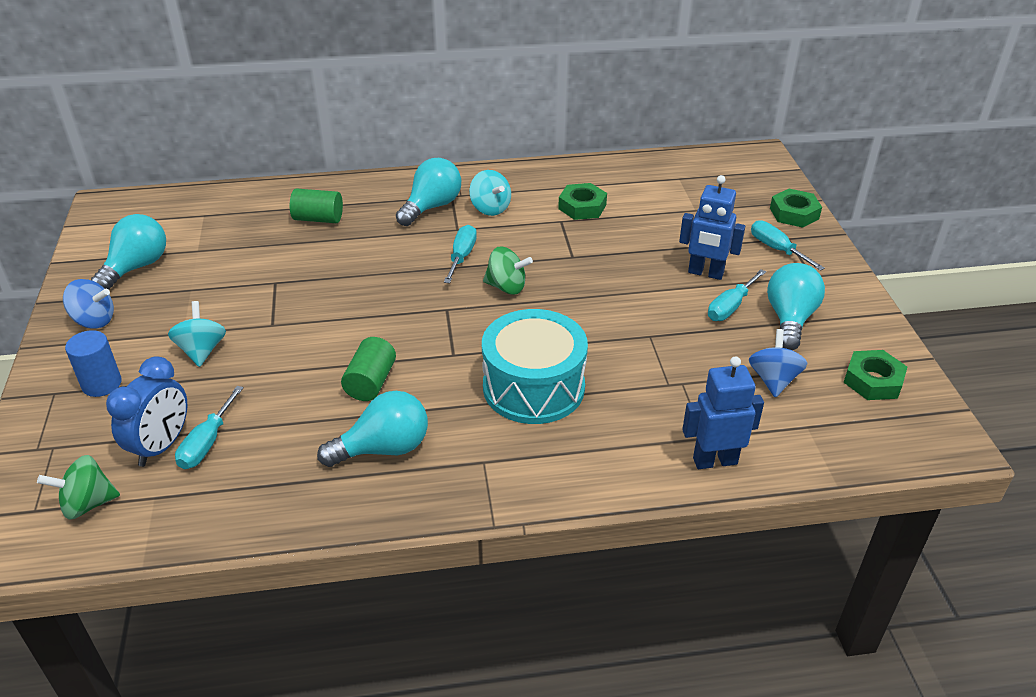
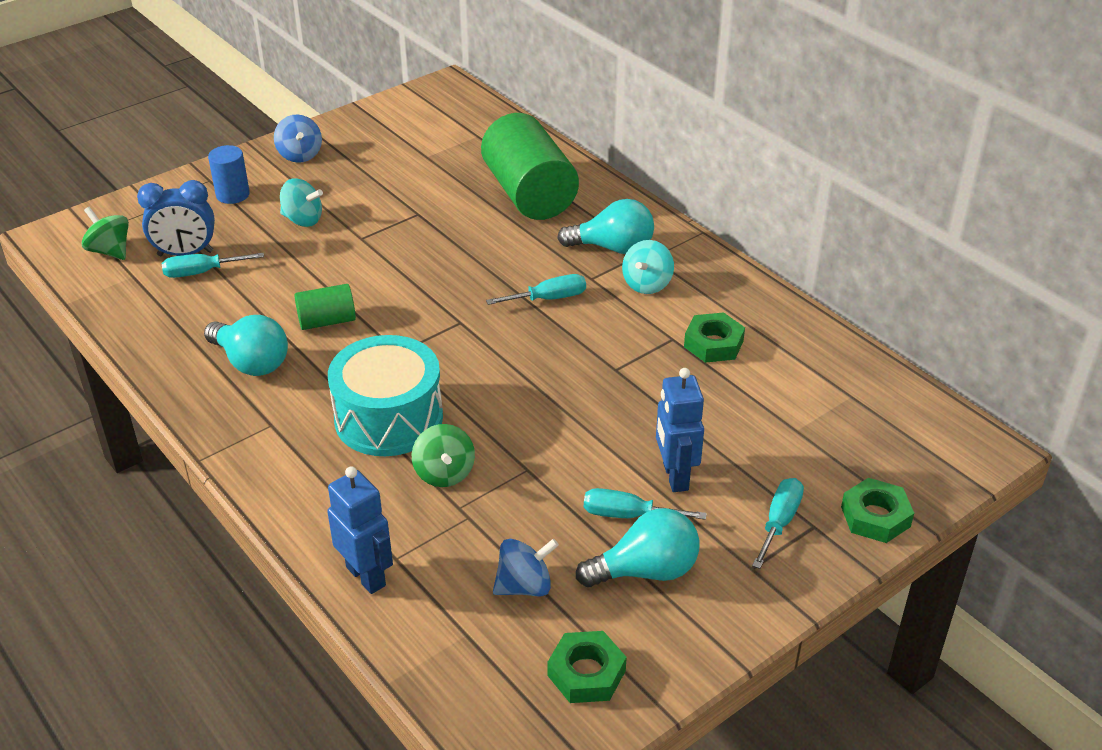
camera: 60 degrees right, 0 degrees up
turquoise light bulb [91,214,166,290] -> none
turquoise spinning top [168,301,226,367] -> turquoise spinning top turned 60 degrees clockwise [280,179,323,227]
green cylinder [290,188,343,223] -> green cylinder [481,113,579,220], size x2.02
green spinning top [483,246,533,295] -> green spinning top moved to [412,424,475,487]

